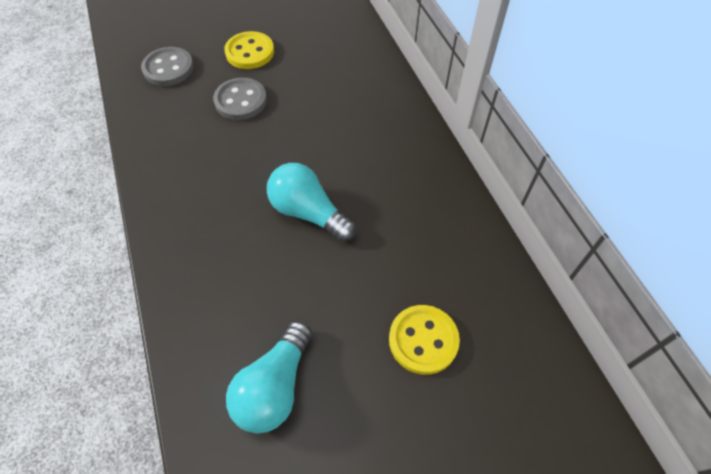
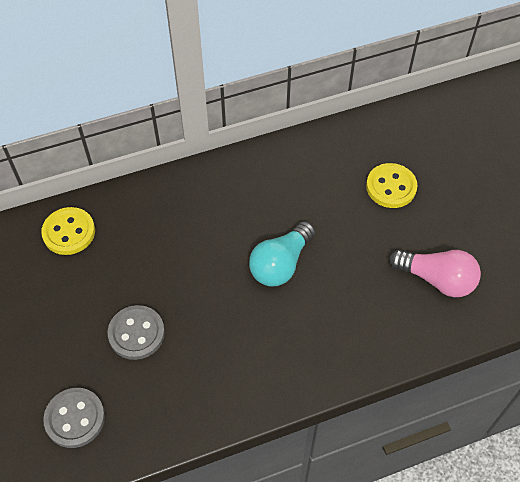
camera: 90 degrees left, 0 degrees up
yellow button [224,31,274,69] -> yellow button moved to [41,207,95,255]
turquoise light bulb [226,321,312,433] -> pink light bulb [389,250,481,297]

